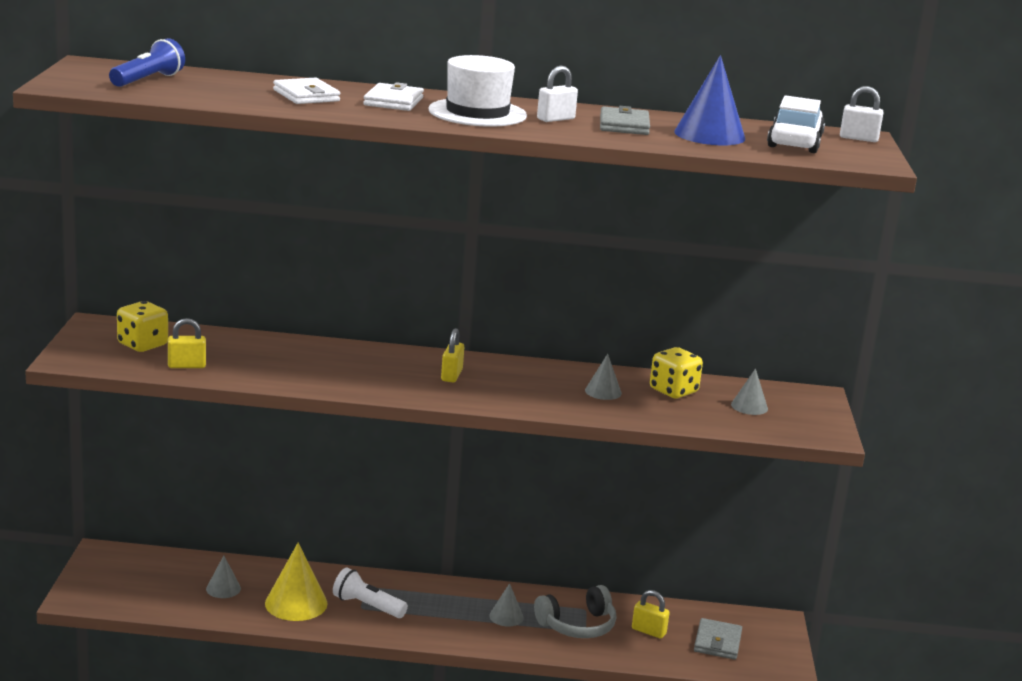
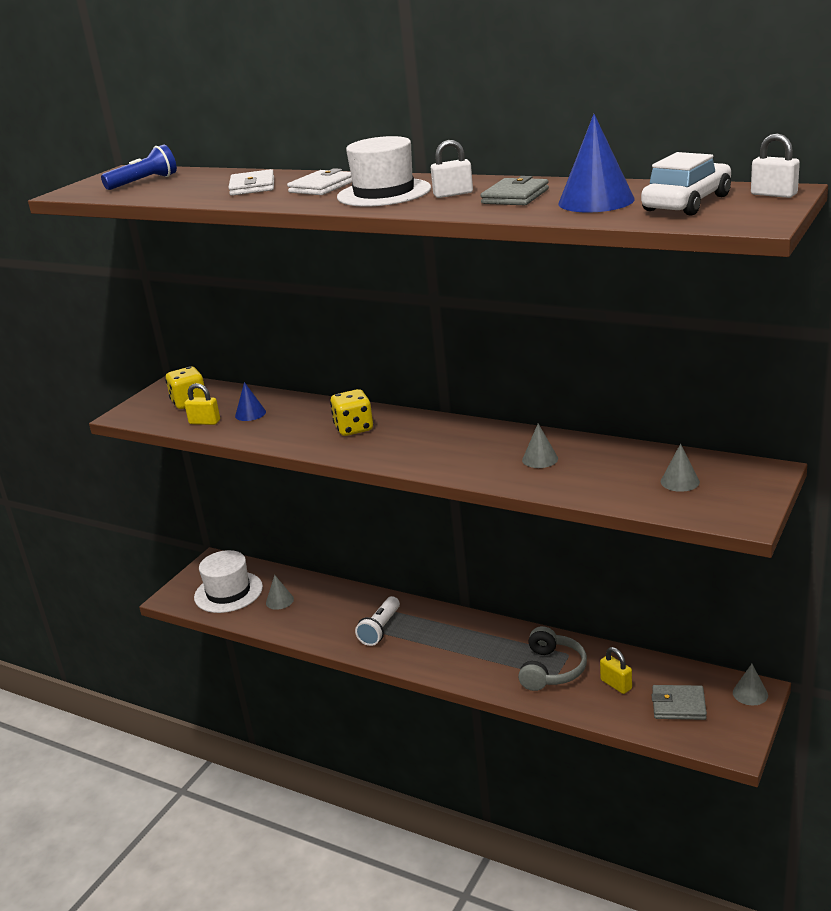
camera: 30 degrees right, 5 degrees up
yellow cone [265,542,328,621] -> none
white flashlight [333,567,408,618] -> white flashlight turned 120 degrees counterclockwise [355,596,400,646]
yellow padlock [441,328,464,382] -> none
grey cone [489,583,524,627] -> grey cone moved to [733,664,768,705]
grey headphones [534,585,616,638] -> grey headphones turned 75 degrees counterclockwise [518,626,587,691]
yellow dice [650,347,703,398] -> yellow dice moved to [330,389,373,436]
grey wallet [694,618,742,660] -> grey wallet turned 60 degrees clockwise [651,685,707,720]
none -> white hat [194,550,263,613]
none -> blue cone [235,382,266,421]

